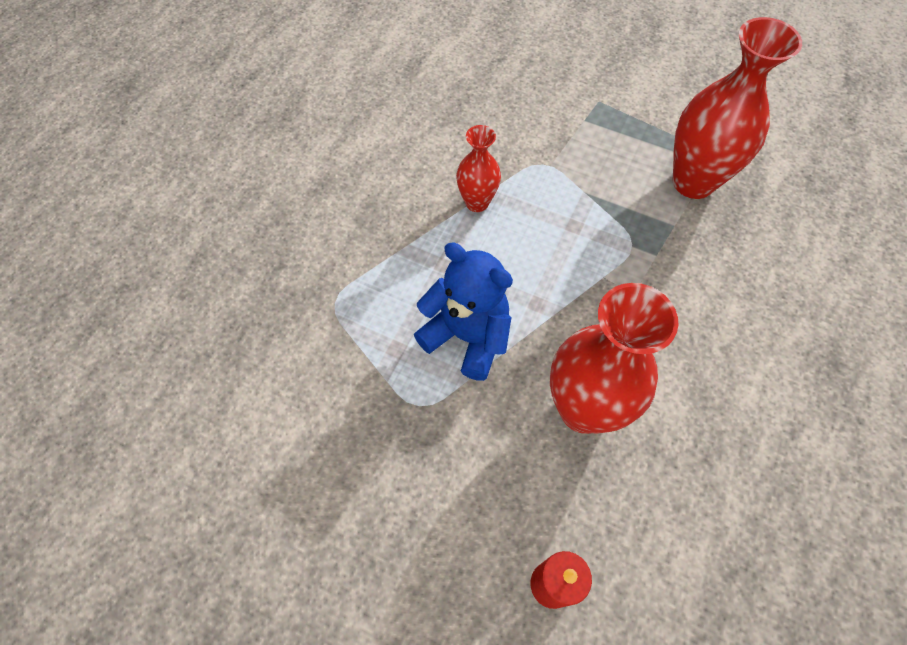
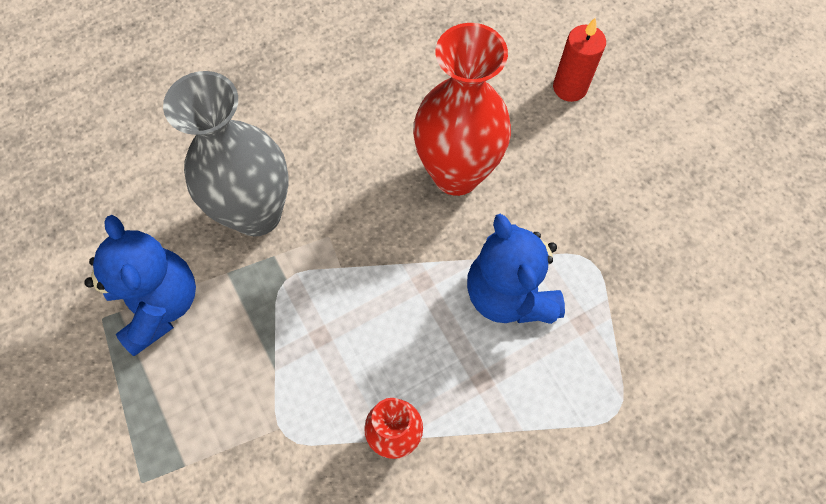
camera: 145 degrees left, 5 degrees up
red vase [672,17,802,199] -> blue teddy bear [84,215,196,356]
none -> grey vase [163,71,288,236]

